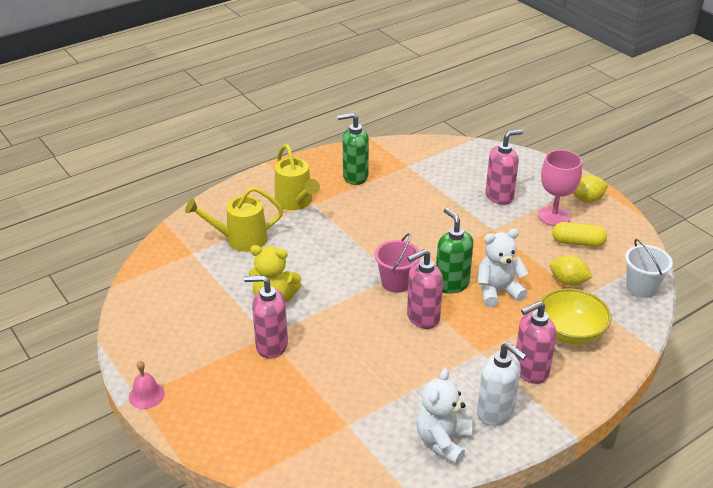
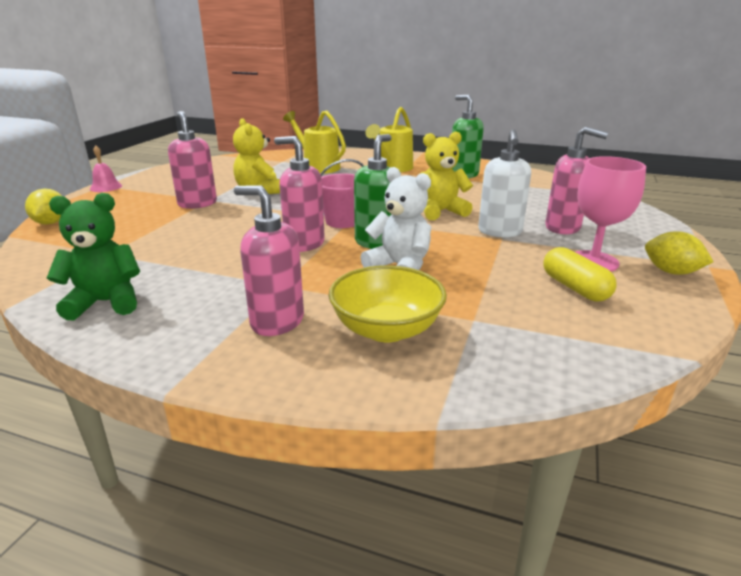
camera: 55 degrees right, 10 degrees down
white teddy bear [416,368,473,465] -> green teddy bear [47,193,140,320]
white soap dispenser [477,342,527,426] -> white soap dispenser moved to [478,129,531,237]
yellow lemon [550,255,593,286] -> yellow lemon moved to [25,189,62,225]
white bucket [625,239,673,298] -> none
none -> yellow teddy bear [420,131,473,220]

